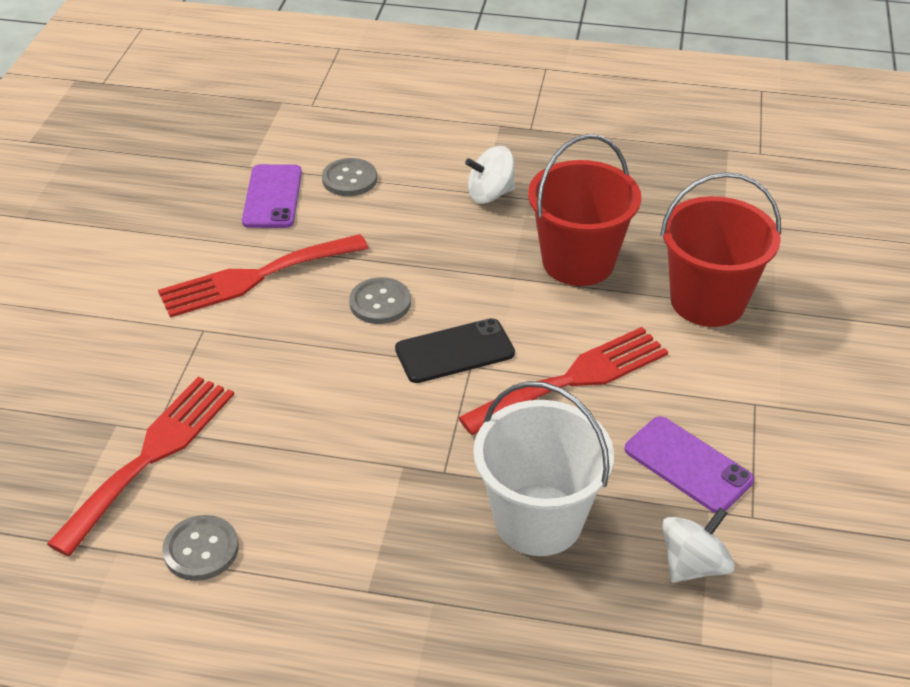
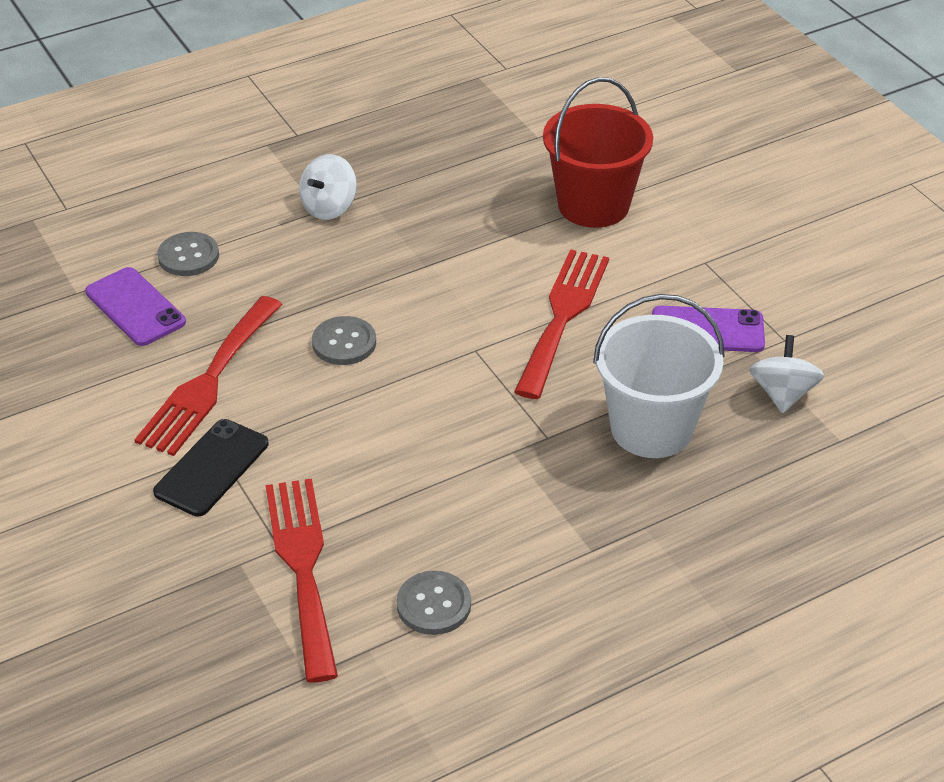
camera: 40 degrees left, 0 degrees up
black phone [395,318,515,383] -> black phone moved to [153,419,269,516]
red bucket [528,134,641,286] -> none

